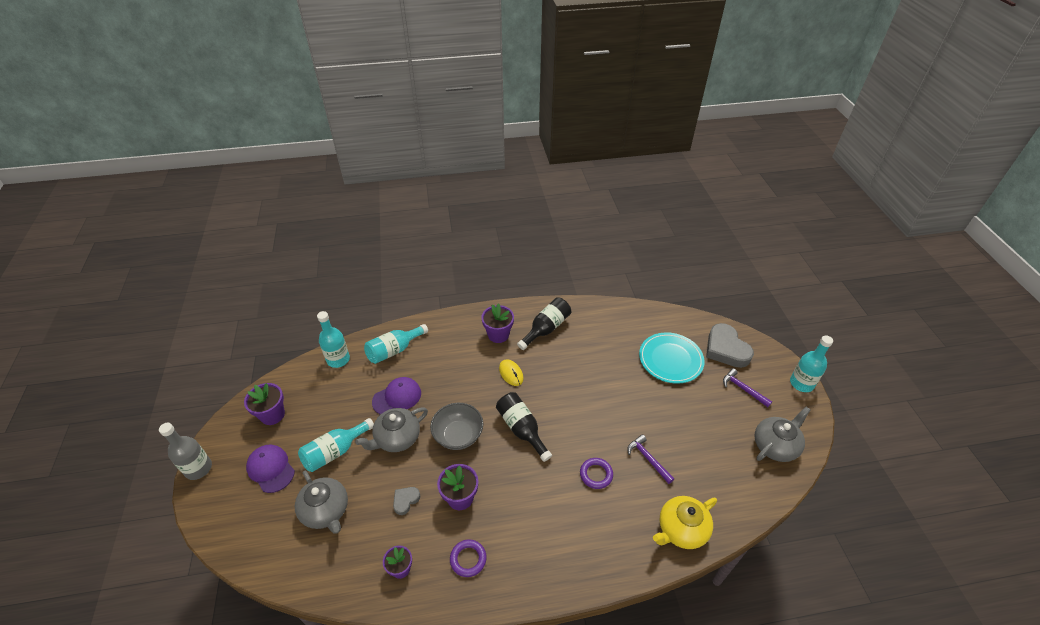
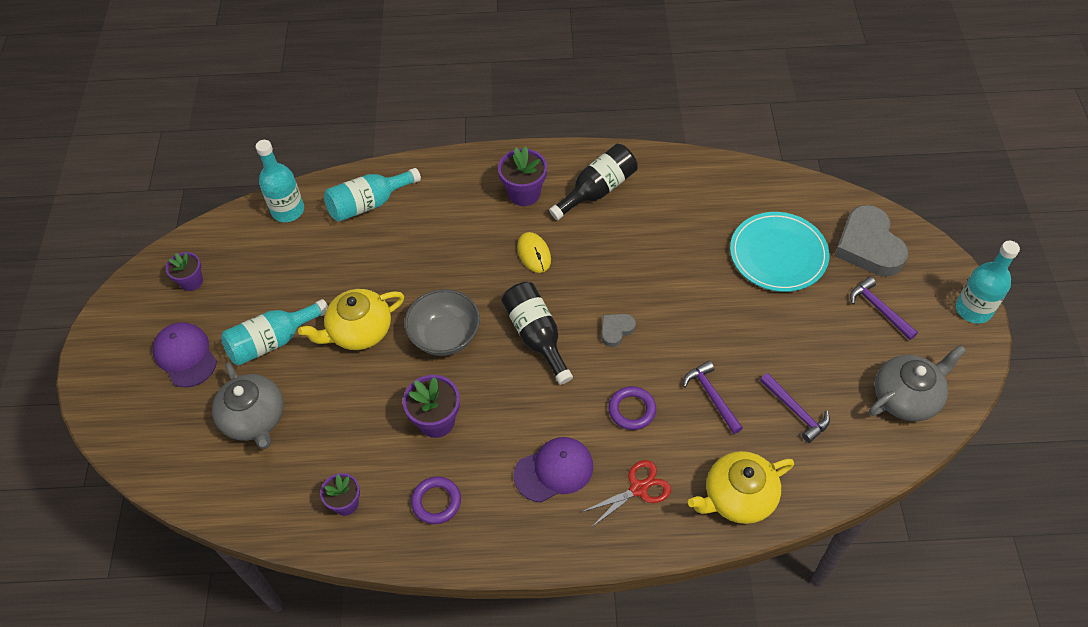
camera: 10 degrees right, 10 degrees up
grey bottle [159,423,212,480] -> none
purple flower pot [244,383,285,425] -> purple flower pot [166,252,203,291], size x0.66
grey teapot [355,407,428,452] -> yellow teapot [298,289,404,350]
purple cap [372,377,421,415] -> purple cap moved to [514,437,593,503]
grey heart [393,487,420,515] -> grey heart moved to [601,314,636,347]
none -> red scissors [582,460,671,528]
none -> purple hammer [760,373,830,443]

